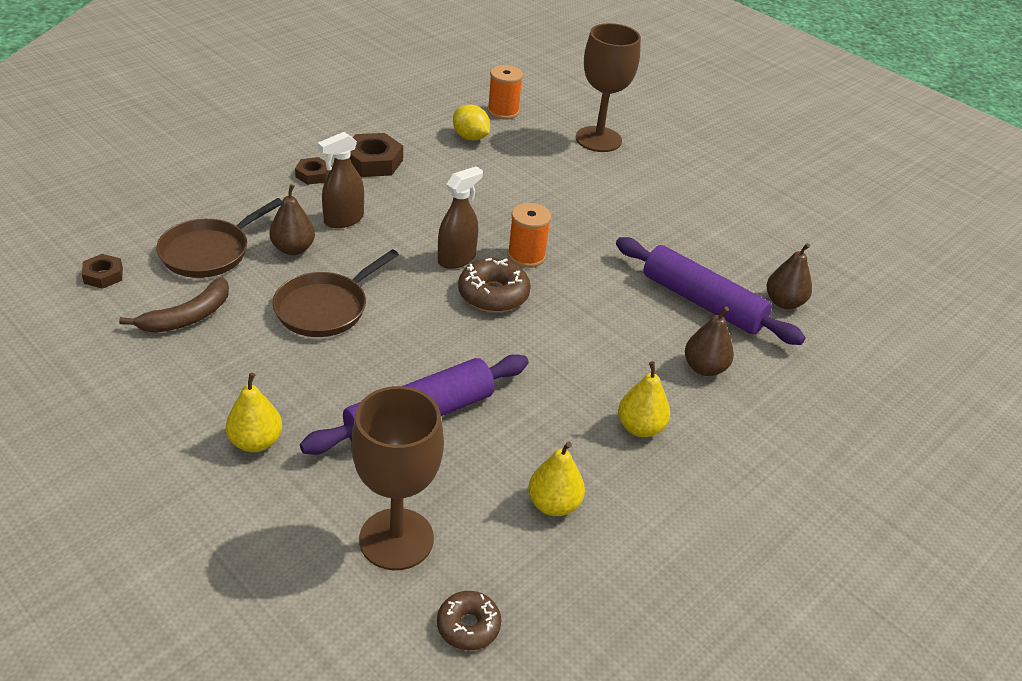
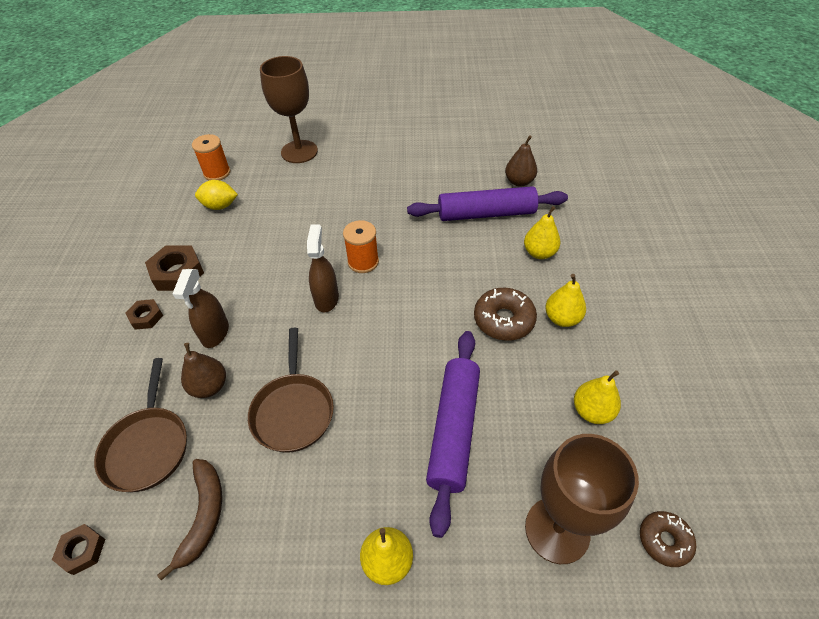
camera: 40 degrees left, 10 degrees up
brown donut [458,258,531,312] -> brown donut moved to [474,288,537,341]
brown pear [685,307,734,376] -> yellow pear [524,206,561,259]

